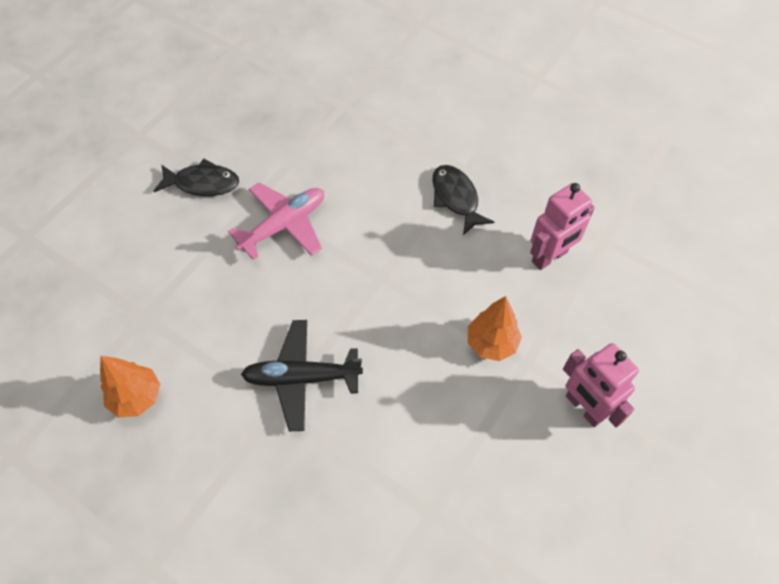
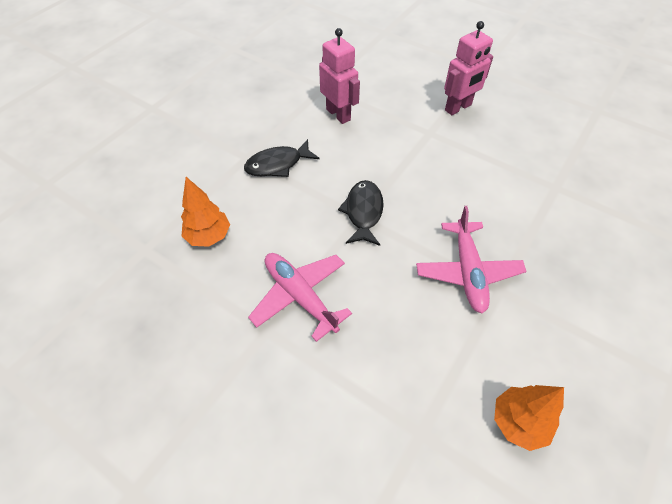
camera: 90 degrees left, 5 degrees down
black fish [154,159,239,196] -> black fish moved to [338,180,384,246]
black plane [241,320,363,431] -> pink plane [416,206,527,313]
orange tree [468,296,522,361] -> orange tree moved to [181,177,230,247]

